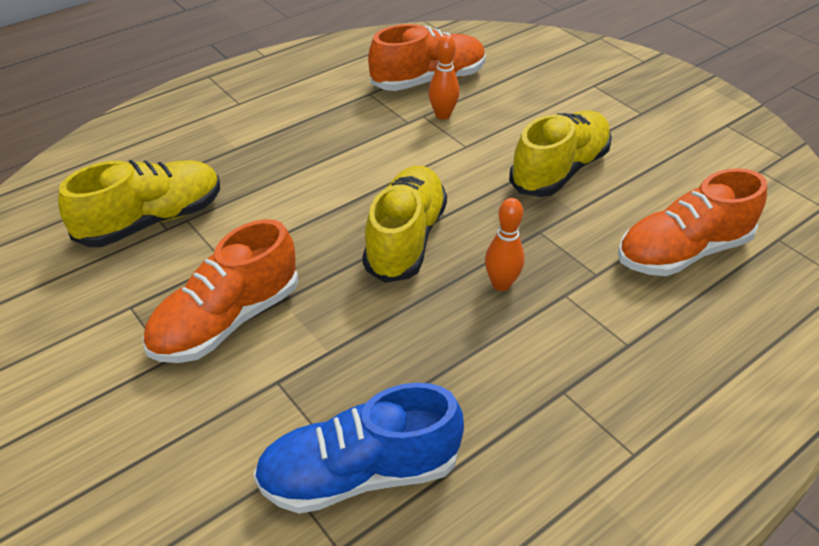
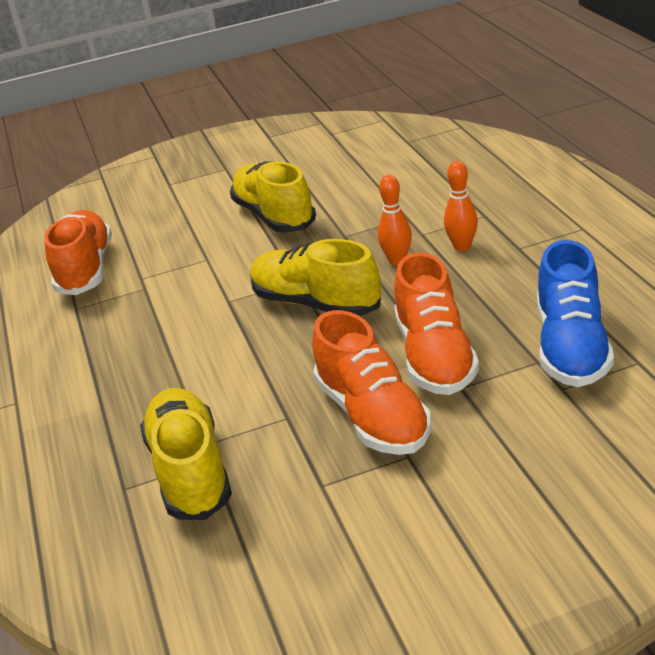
camera: 65 degrees left, 10 degrees down
orange bowling pin [429,35,459,120] -> orange bowling pin moved to [444,161,478,251]
orange shoe [618,168,767,276] -> orange shoe moved to [394,252,479,395]

